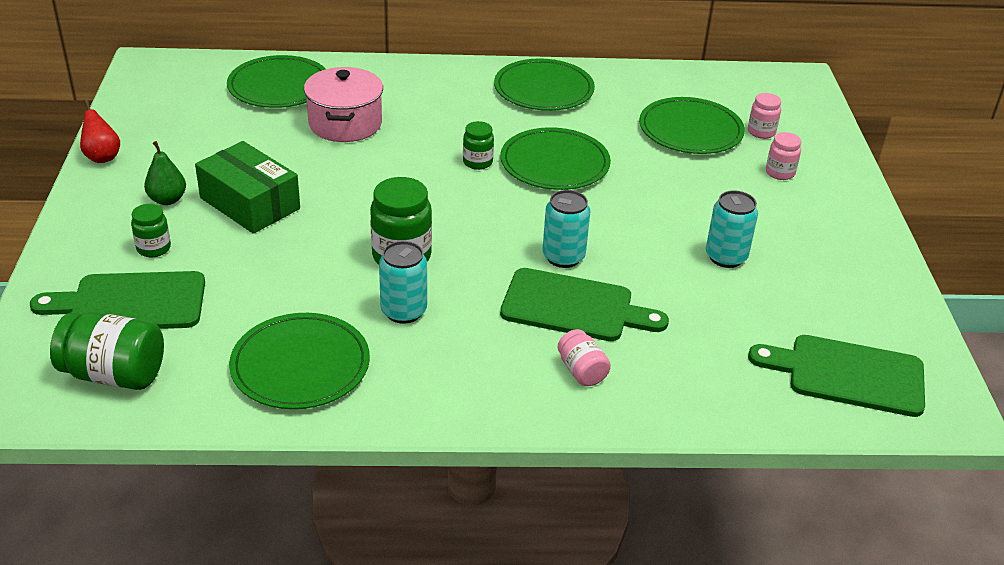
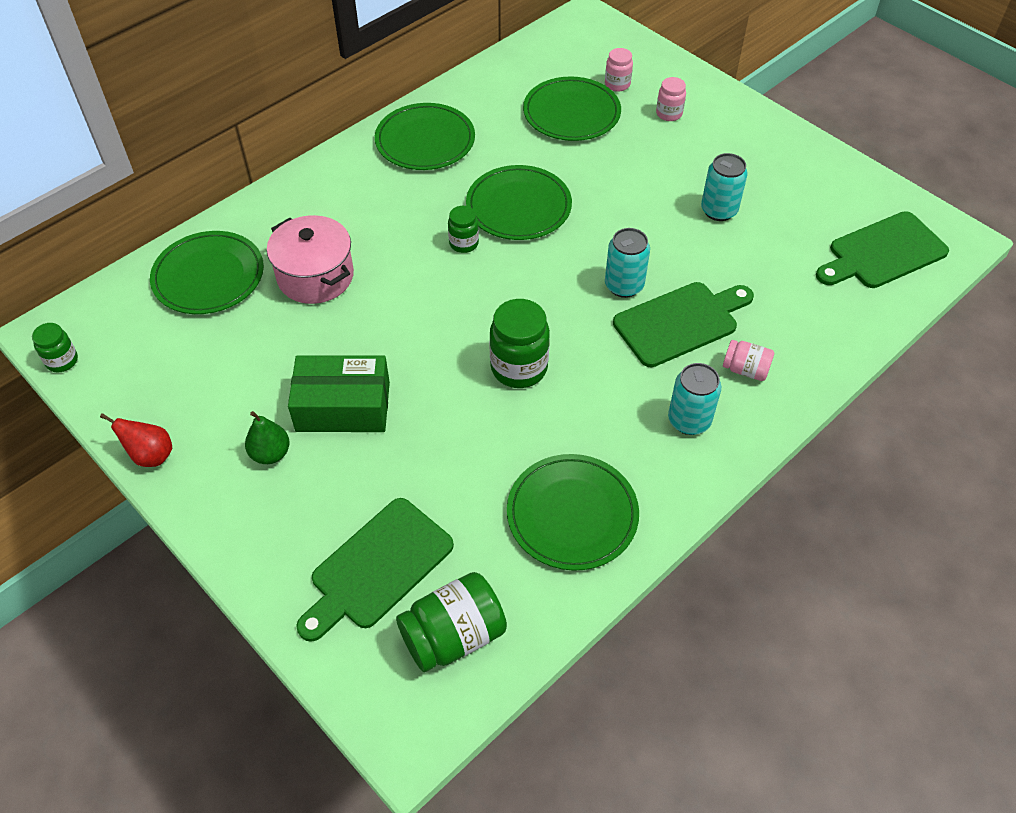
camera: 40 degrees left, 15 degrees up
green jar [131,204,171,257] -> green jar moved to [32,323,78,372]
turquoise can [379,241,427,324] -> turquoise can moved to [668,363,721,435]

